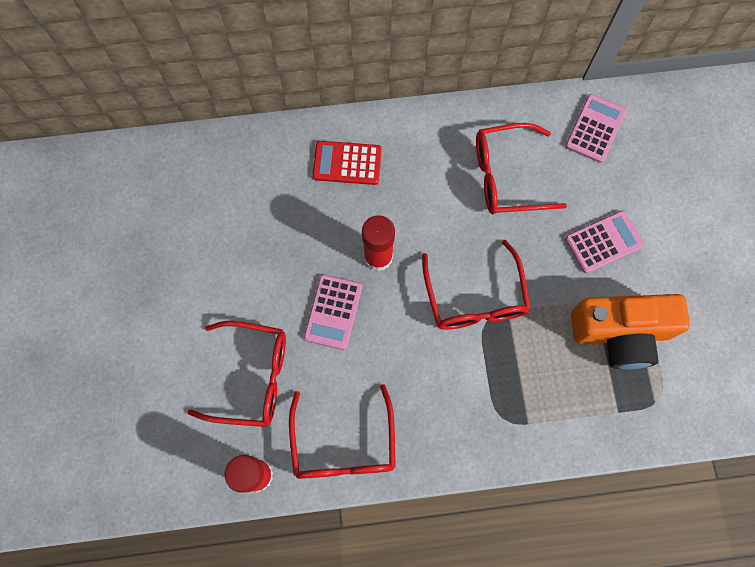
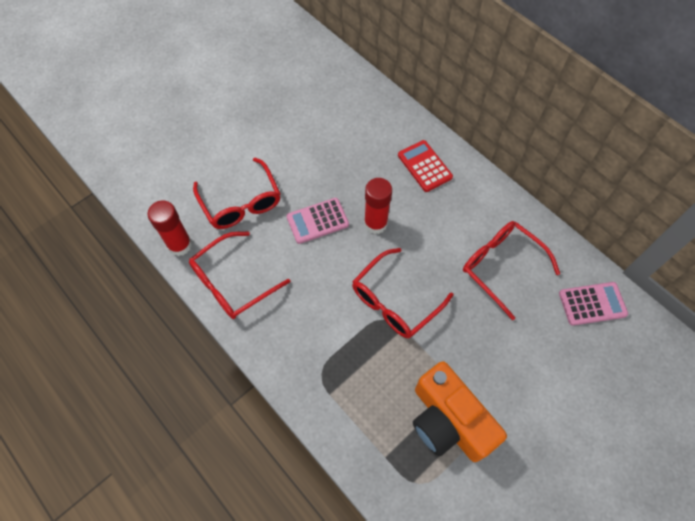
camera: 55 degrees right, 10 degrees down
pink calculator [565,210,644,273] -> none

